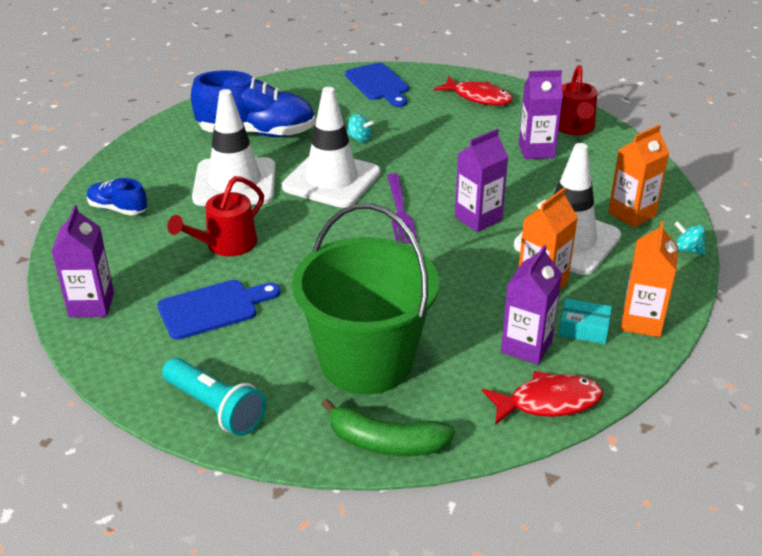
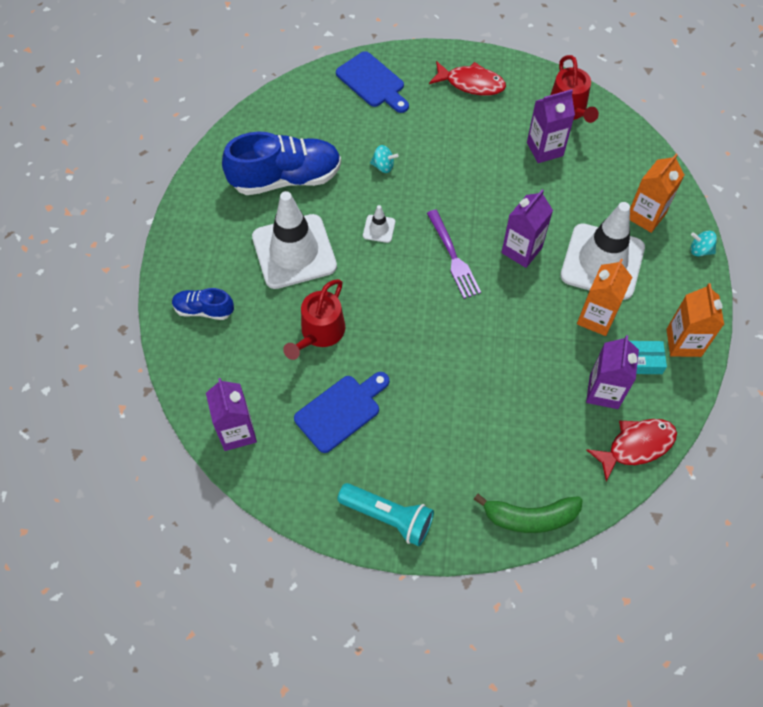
camera: 15 degrees left, 25 degrees up
white traffic cone [282,87,380,208] -> white traffic cone [363,205,395,243], size x0.41
green bucket [292,203,439,395] -> none

